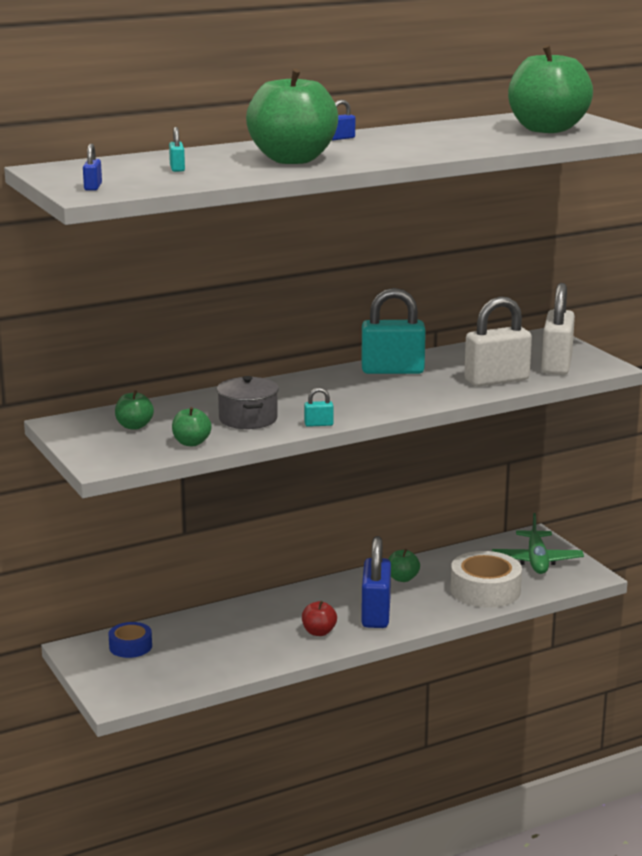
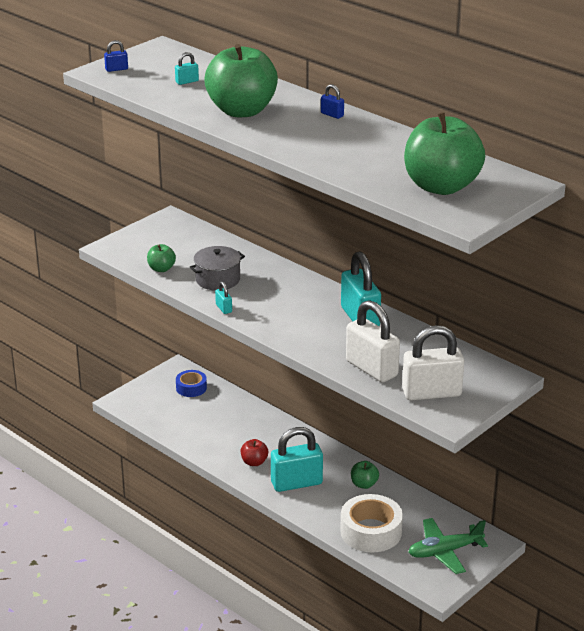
camera: 70 degrees right, 10 degrees up
green apple [115,390,154,430] -> none
blue padlock [361,536,391,628] -> turquoise padlock [271,427,323,492]

